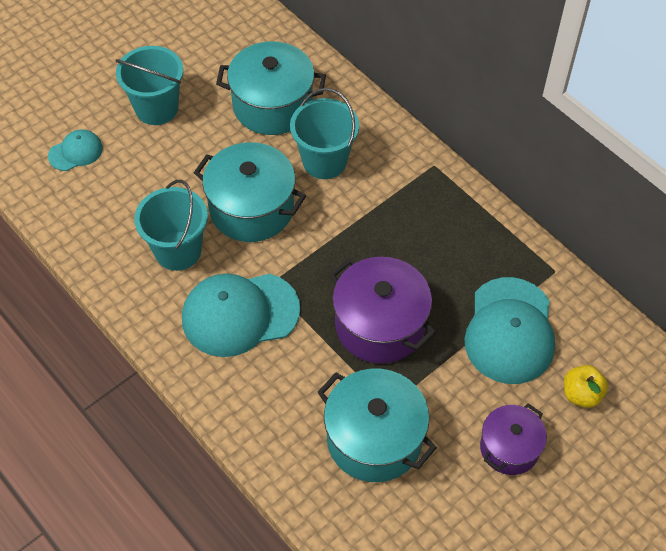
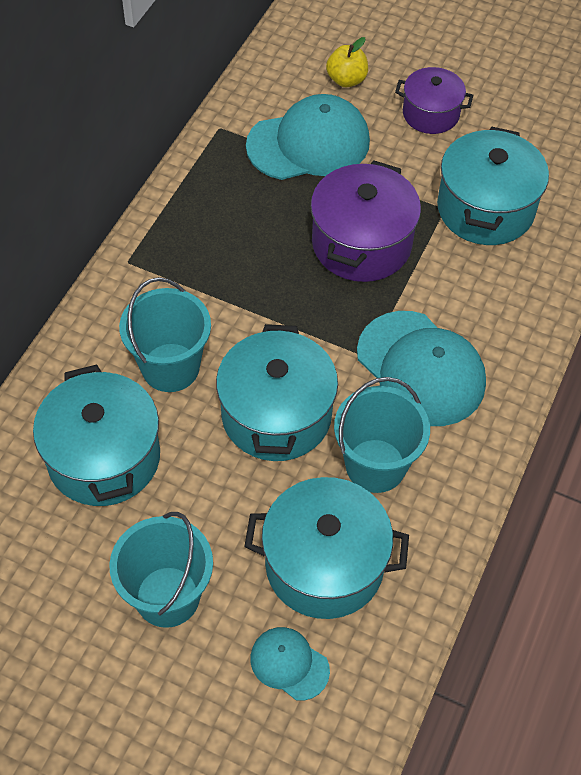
camera: 115 degrees left, 0 degrees up
none -> turquoise pot [244,477,409,619]

